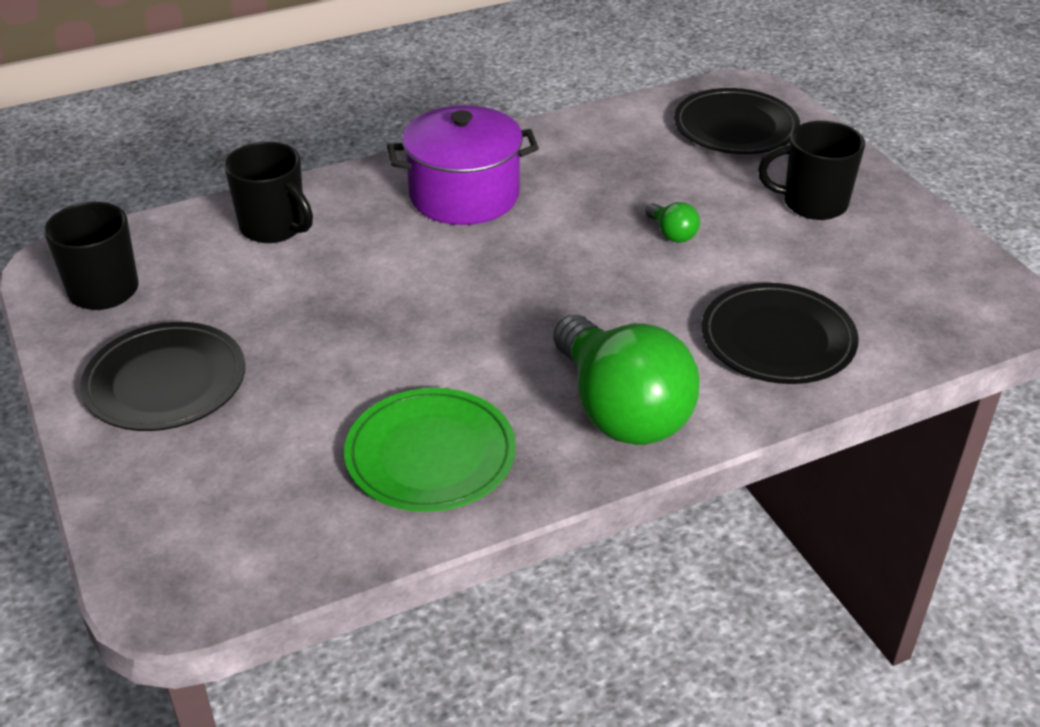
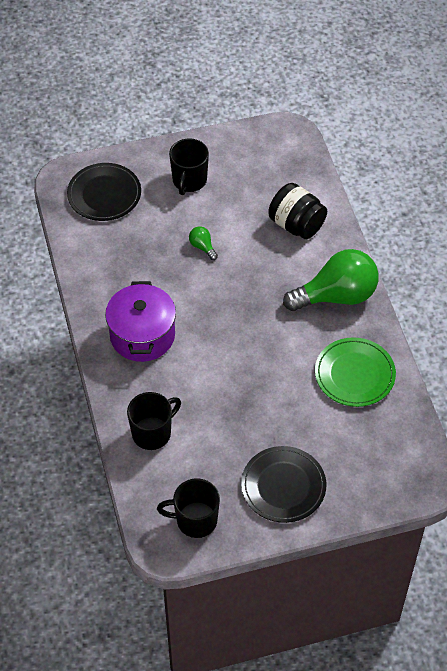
camera: 80 degrees left, 15 degrees up
green light bulb [646,202,700,243] -> green light bulb turned 105 degrees counterclockwise [189,226,218,260]
black plate [701,283,859,384] -> black jar [268,183,327,239]

